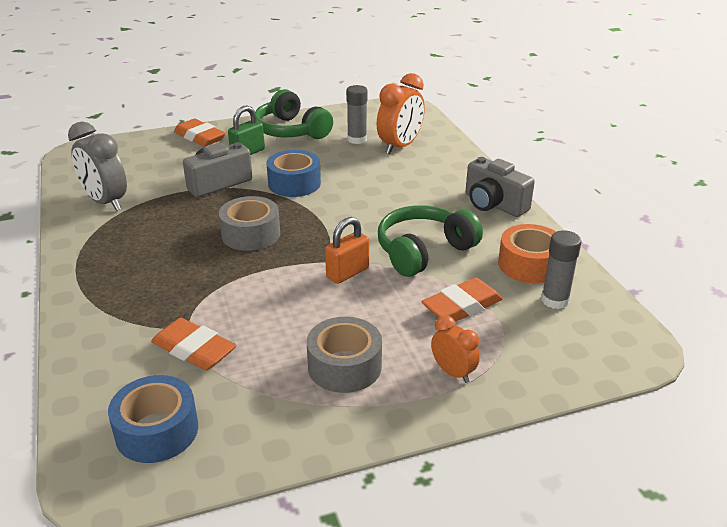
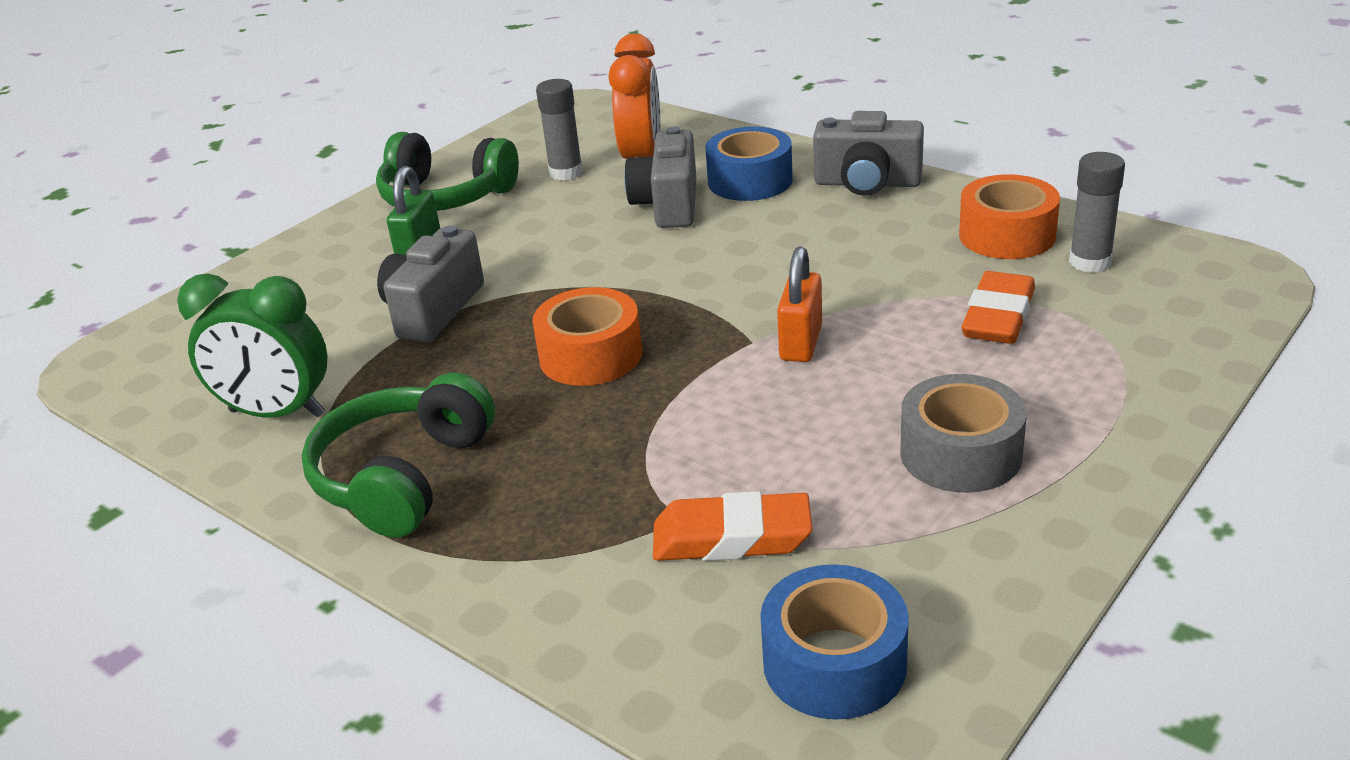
camera: 30 degrees left, 0 degrees up
grey clock [68,122,127,211] -> green clock [177,273,327,418]
orange eraser [174,119,225,147] -> none
grey tape [219,196,280,251] -> orange tape [532,287,642,386]
blue tape [266,150,321,197] -> blue tape moved to [705,126,793,201]
green headphones [378,205,483,277] -> green headphones moved to [301,372,495,538]
orange clock [431,315,480,383] -> none
none -> grey camera [624,126,696,228]

